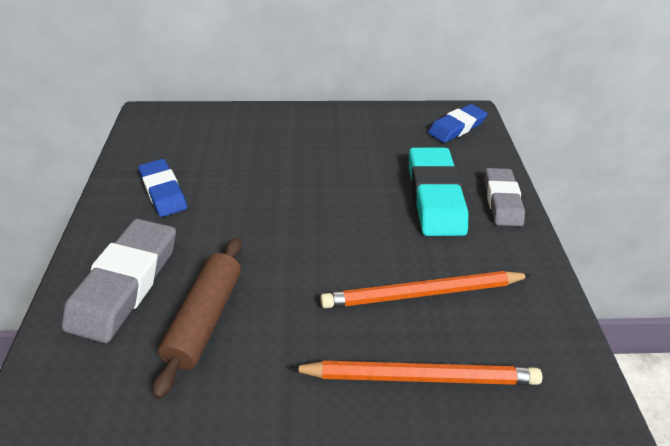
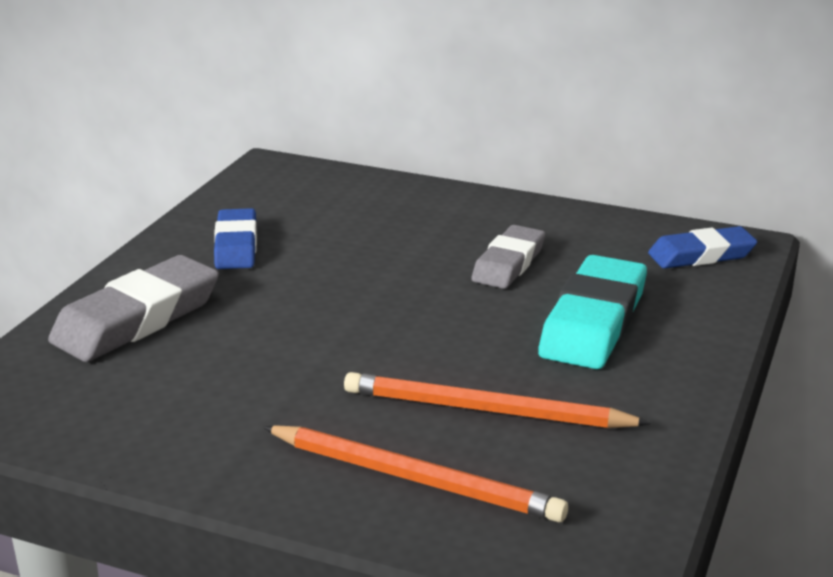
camera: 25 degrees right, 15 degrees down
brown rolling pin [153,237,242,399] -> none
grey eraser [484,168,525,226] -> grey eraser moved to [471,225,545,289]

